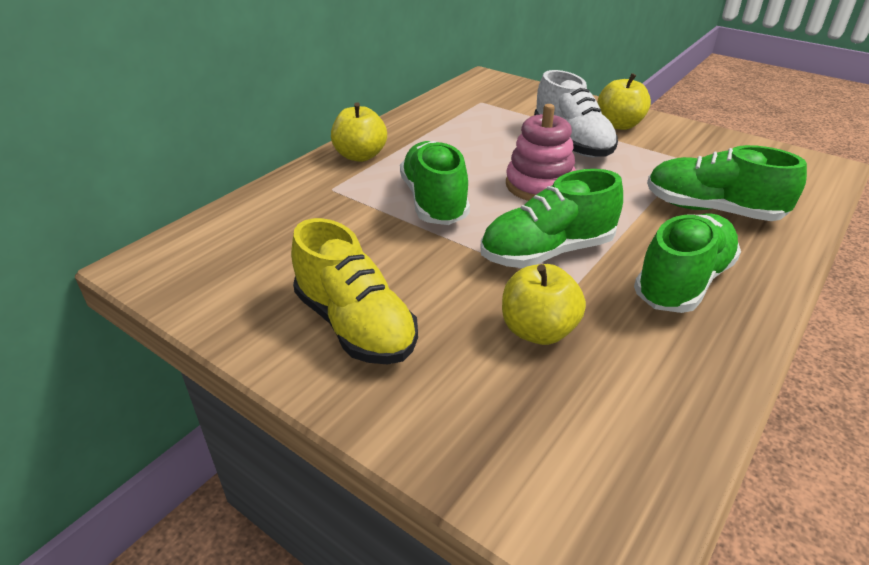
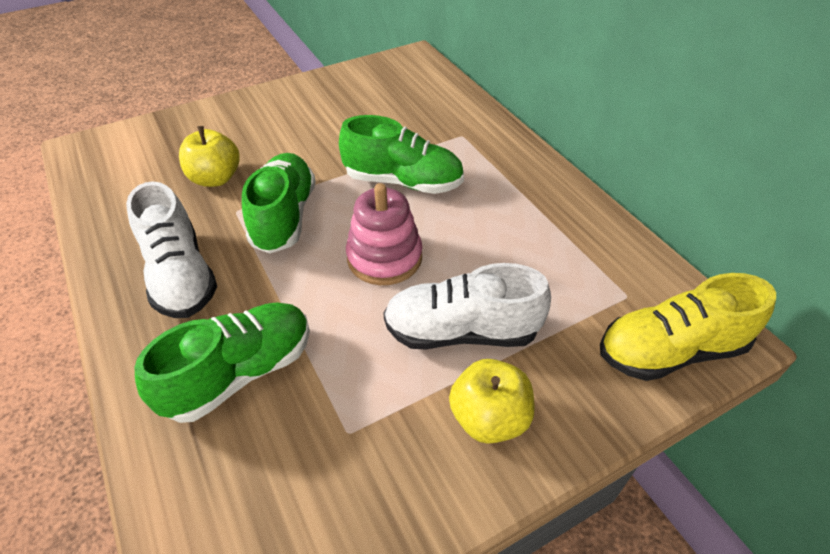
camera: 115 degrees right, 10 degrees up
yellow shoe [291,218,418,364] -> yellow shoe moved to [600,273,776,381]
yellow apple [331,102,387,162] -> none
green shoe [634,214,741,313] -> white shoe [126,181,217,318]

